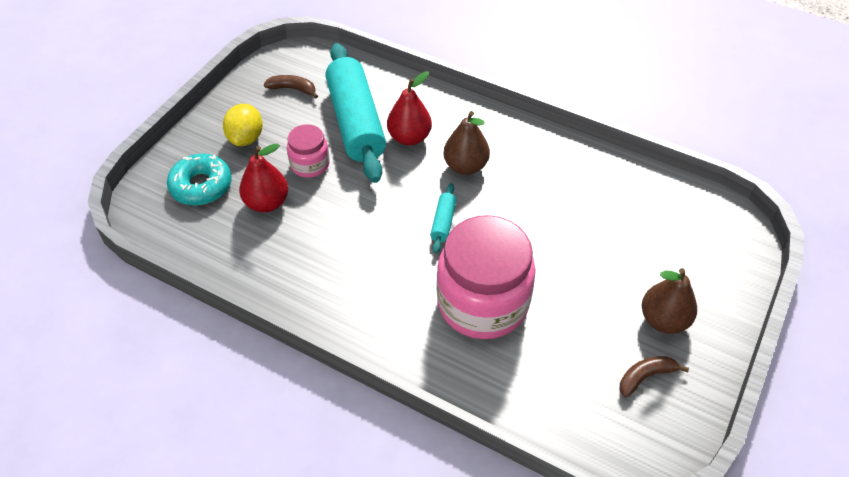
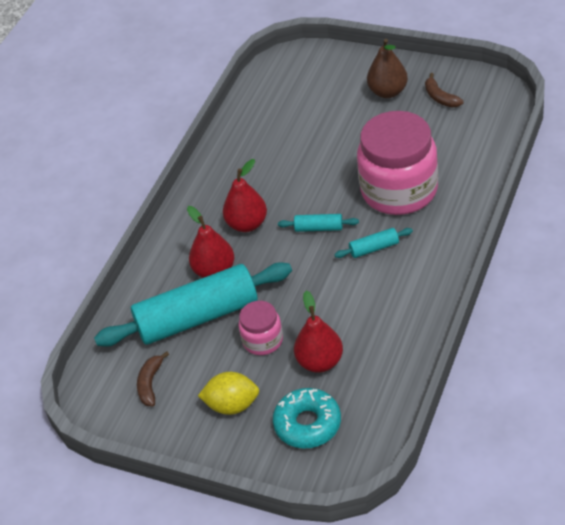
camera: 90 degrees left, 5 degrees down
brown pear [443,111,490,175] -> red pear [223,159,267,232]
none -> turquoise rolling pin [334,228,413,258]

